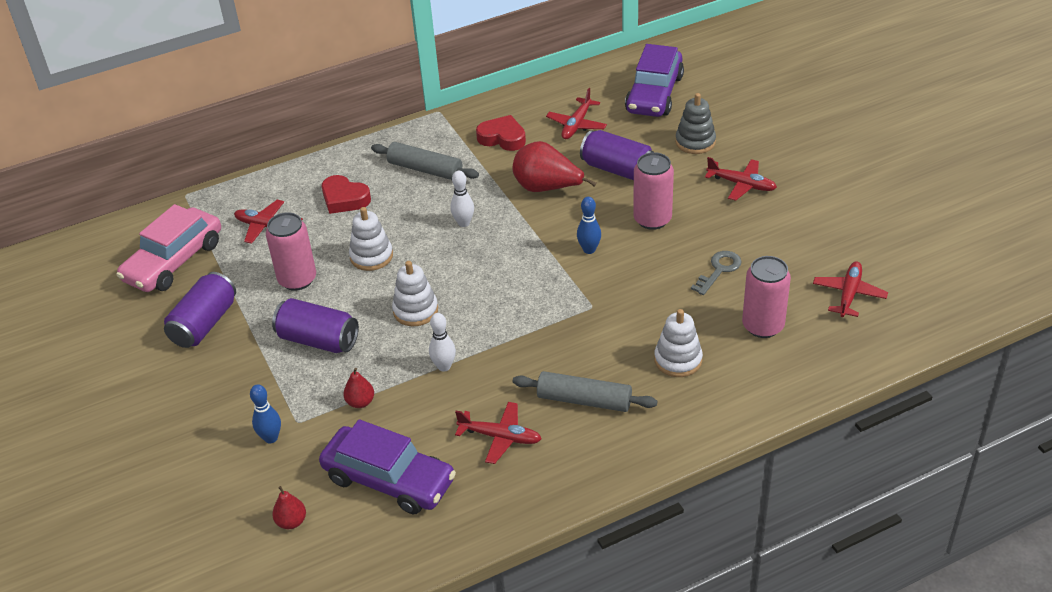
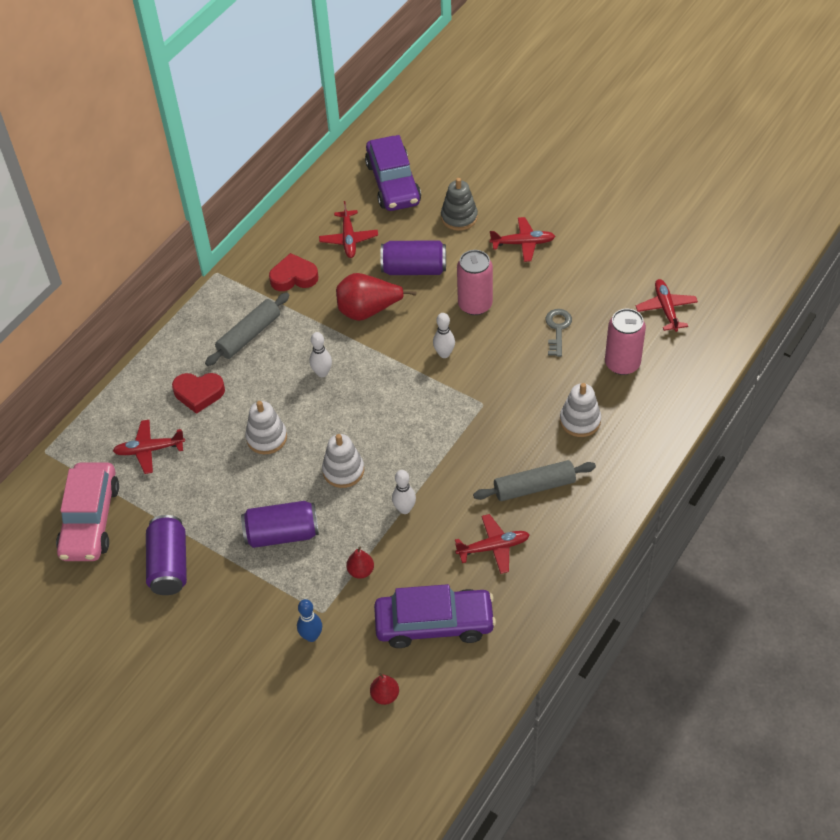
camera: 30 degrees left, 10 degrees up
pink can [266,212,316,291] -> none
grey rolling pin [371,142,479,180] -> grey rolling pin turned 45 degrees counterclockwise [205,293,290,366]
blue bowling pin [577,197,601,254] -> white bowling pin [433,313,455,358]

